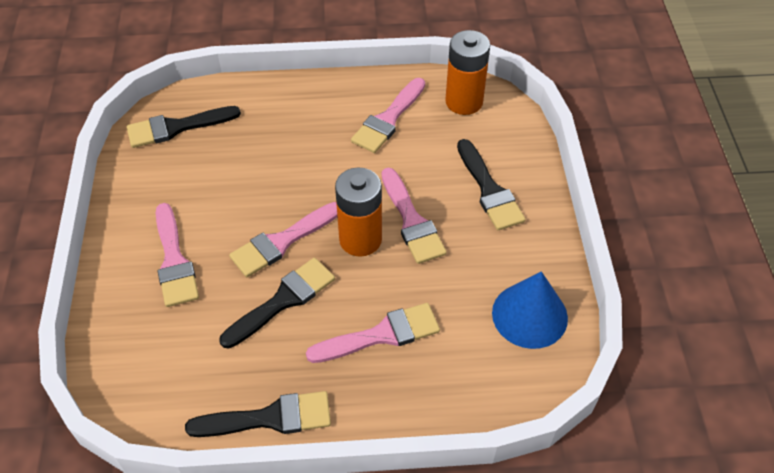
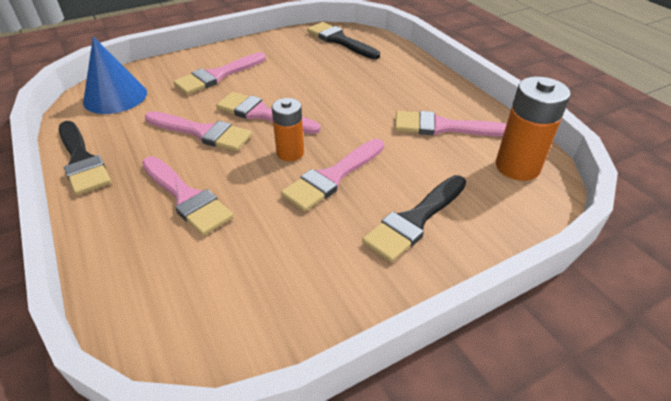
camera: 65 degrees right, 10 degrees down
black brush [219,258,335,349] -> pink brush [145,111,252,151]
orange battery [335,168,382,257] -> orange battery [272,98,304,161], size x0.65
blue cone [492,271,568,349] -> blue cone moved to [83,36,147,114]

